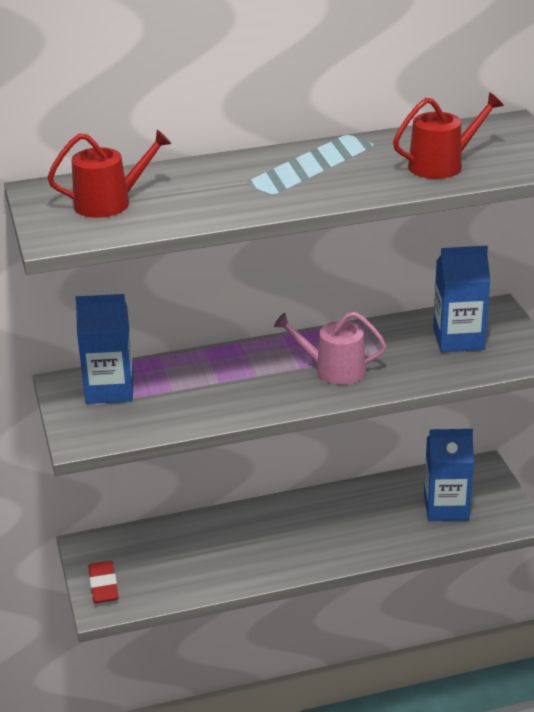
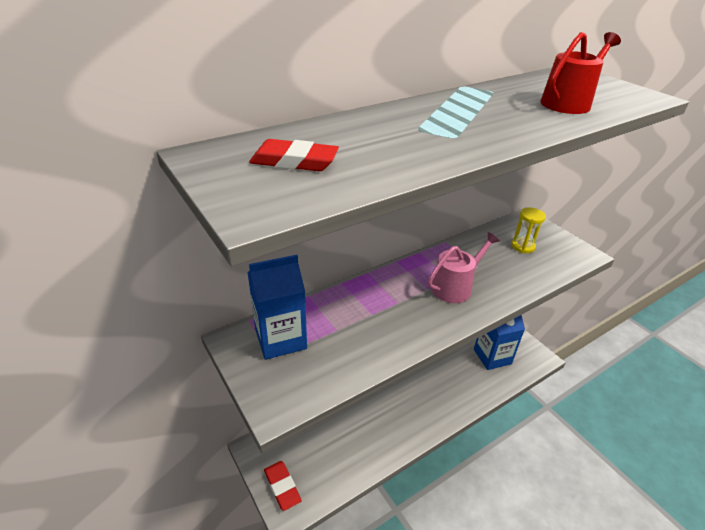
camera: 20 degrees left, 5 degrees up
red watering can [47,130,172,218] -> red eraser [249,139,339,171]
pink watering can [274,312,387,385] -> pink watering can turned 150 degrees clockwise [428,232,500,303]
blue carton [433,246,490,352] -> yellow hourglass [511,207,546,253]

